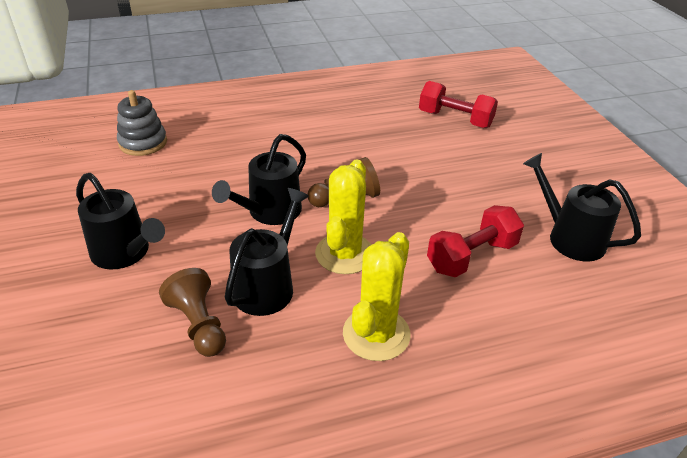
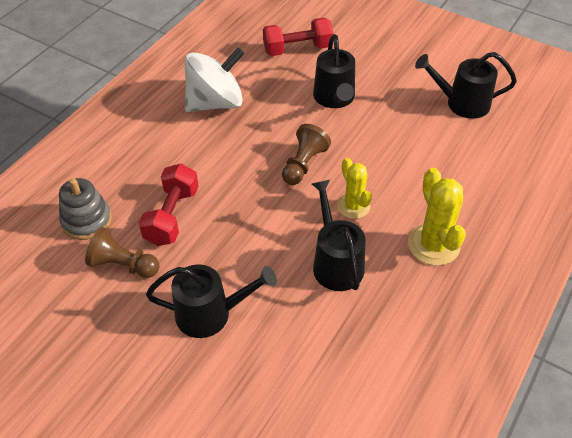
camera: 40 degrees left, 10 degrees up
brown pawn [159,268,226,357] -> brown pawn moved to [85,227,160,278]
black watering can [212,134,306,225] -> black watering can moved to [313,34,355,108]
yellow cactus [315,159,371,274] -> yellow cactus [337,158,372,219], size x0.66
red dumbbell [427,205,524,278] -> red dumbbell moved to [139,164,199,246]
none -> white spinning top [185,47,245,112]

